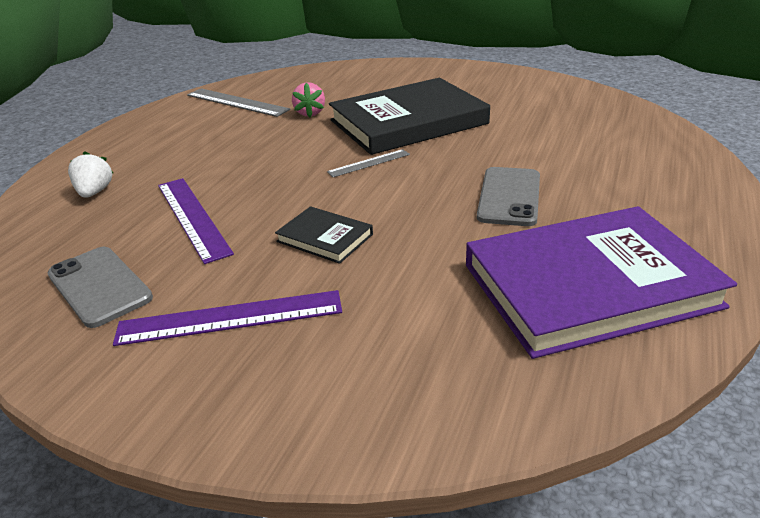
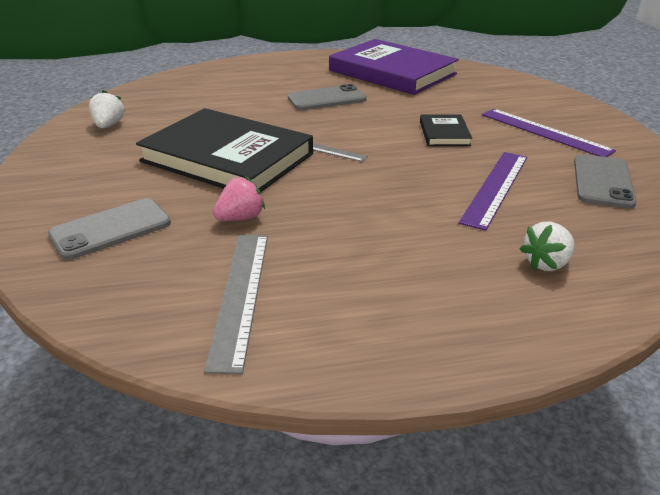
camera: 125 degrees left, 0 degrees up
none -> grey phone [48,198,171,260]
none -> white strawberry [89,90,125,128]

